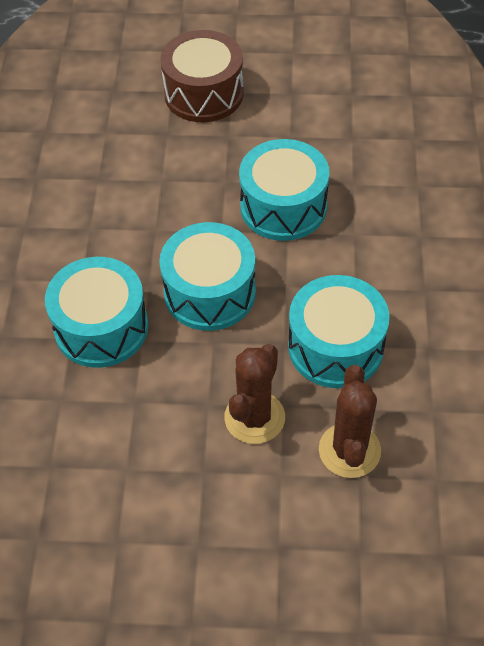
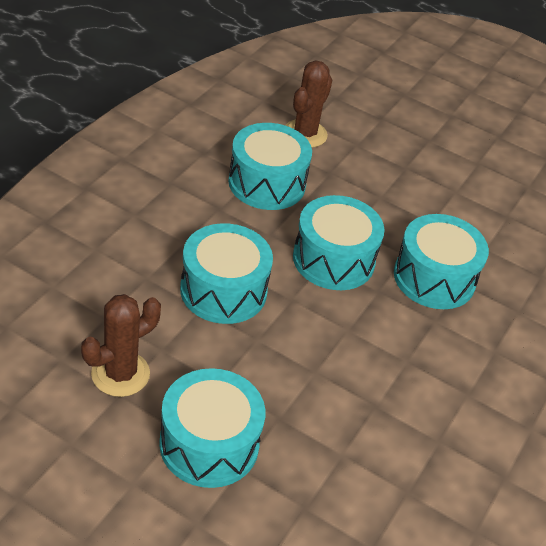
camera: 160 degrees left, 10 degrees down
brown drum [160,30,244,122] -> turquoise drum [159,368,265,488]
brown cactus [224,344,285,444] -> brown cactus moved to [81,294,161,397]

